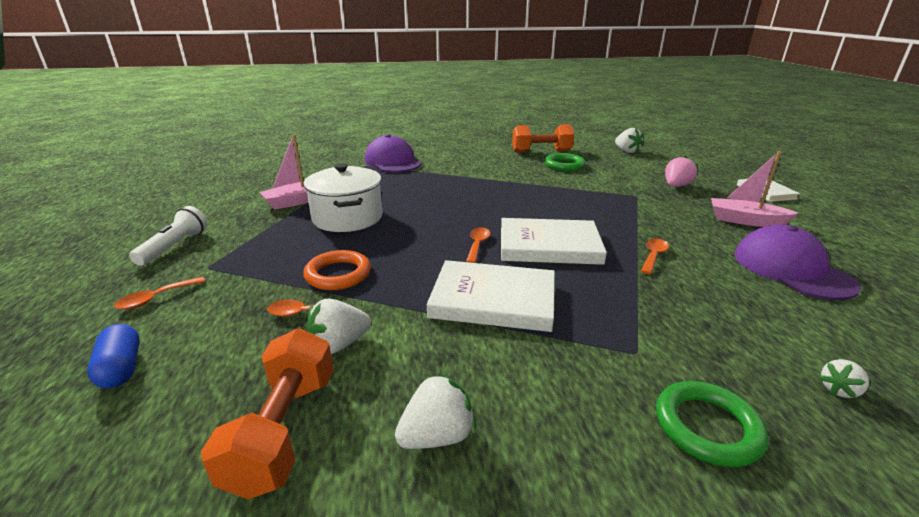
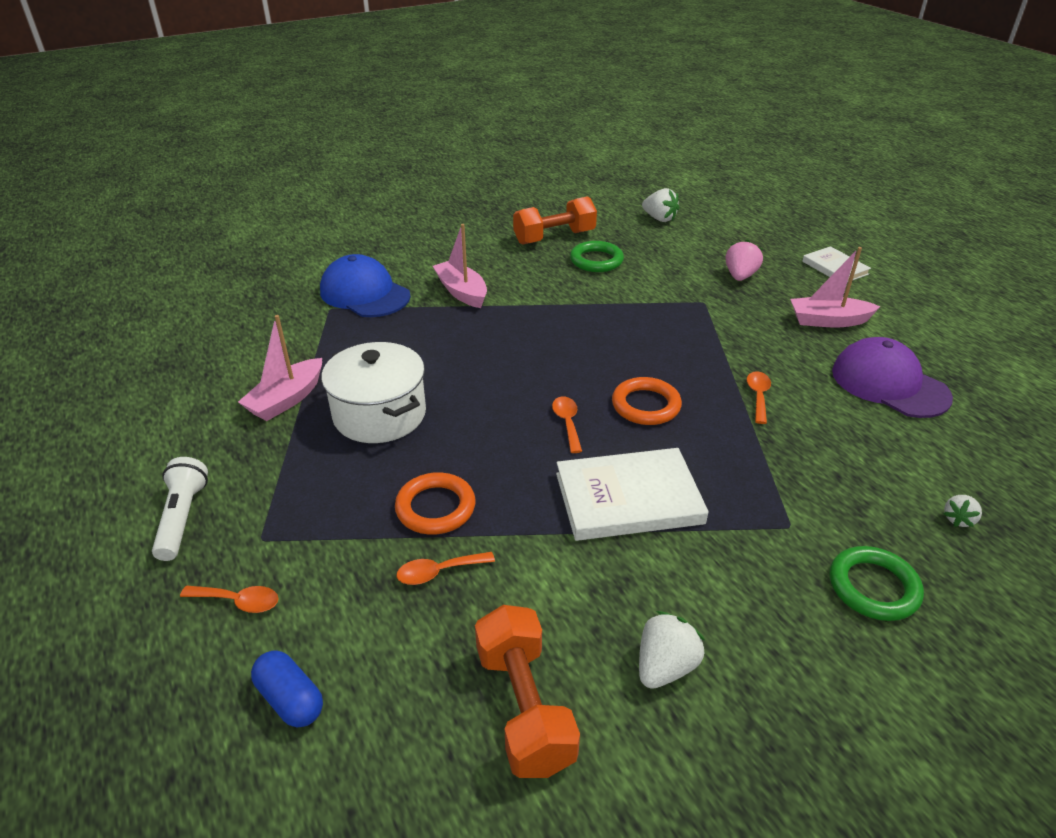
camera: 20 degrees left, 10 degrees up
orange spoon [114,277,206,310] -> orange spoon turned 105 degrees counterclockwise [180,586,279,613]
white strawberry [306,299,371,354] -> none
purple cap [365,134,421,173] -> blue cap [320,254,411,317]
white book [501,218,607,265] -> orange ring [612,377,682,425]
none -> pink boat [433,224,487,308]

